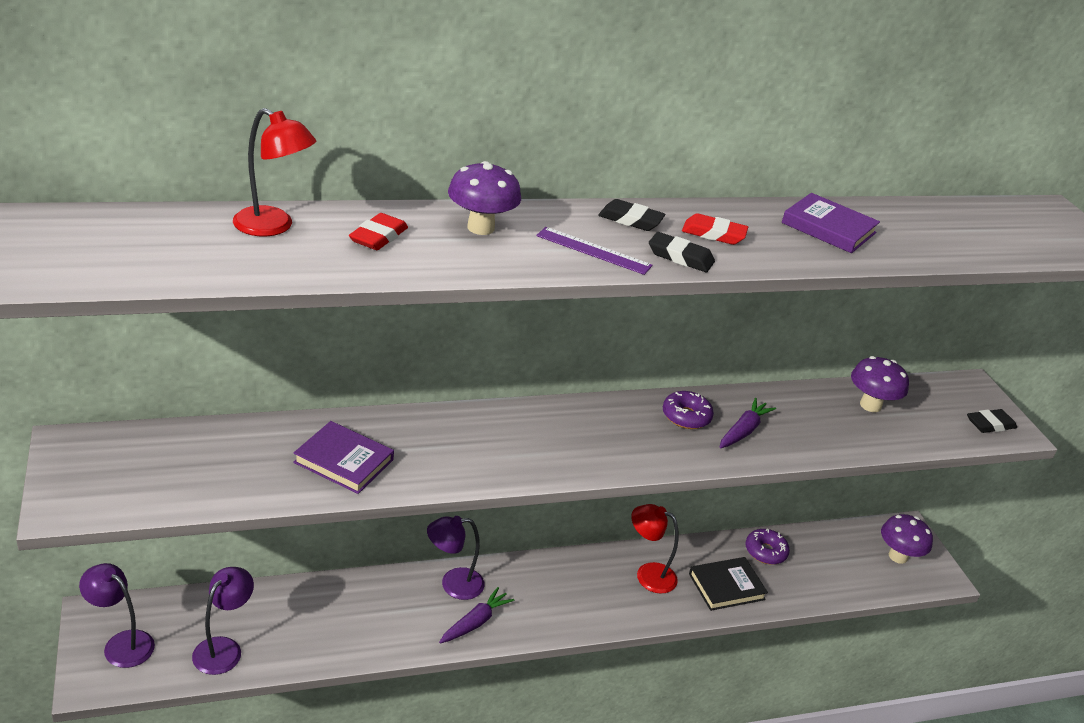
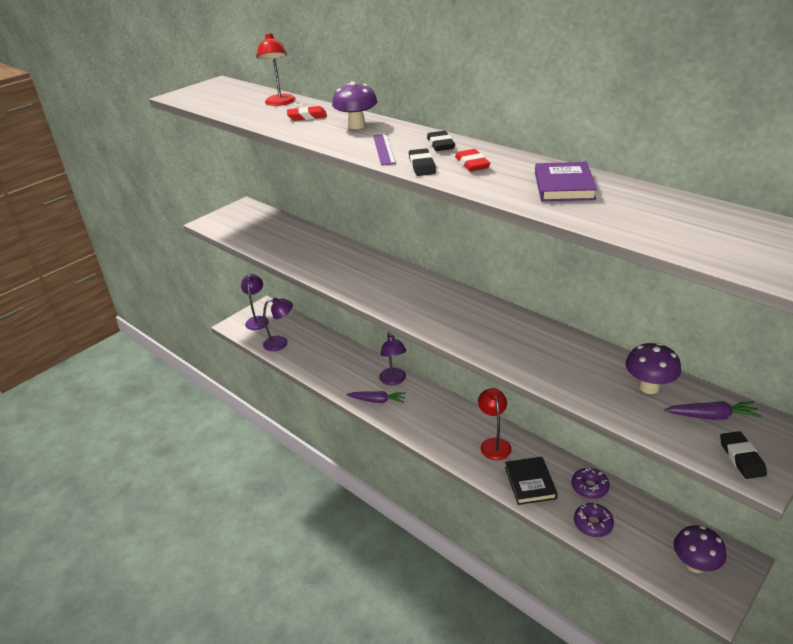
camera: 65 degrees right, 0 degrees up
purple book [293,421,394,494] -> none
purple lamp [427,516,485,600] -> purple lamp turned 150 degrees counterclockwise [379,332,406,385]
purple donut [663,391,714,429] -> purple donut moved to [574,503,614,537]
black book [689,557,768,611] -> black book turned 45 degrees clockwise [505,457,558,505]
purple carrot [719,398,776,448] -> purple carrot moved to [664,401,762,420]
black eraser [967,409,1017,433] -> black eraser turned 45 degrees clockwise [720,431,767,479]

